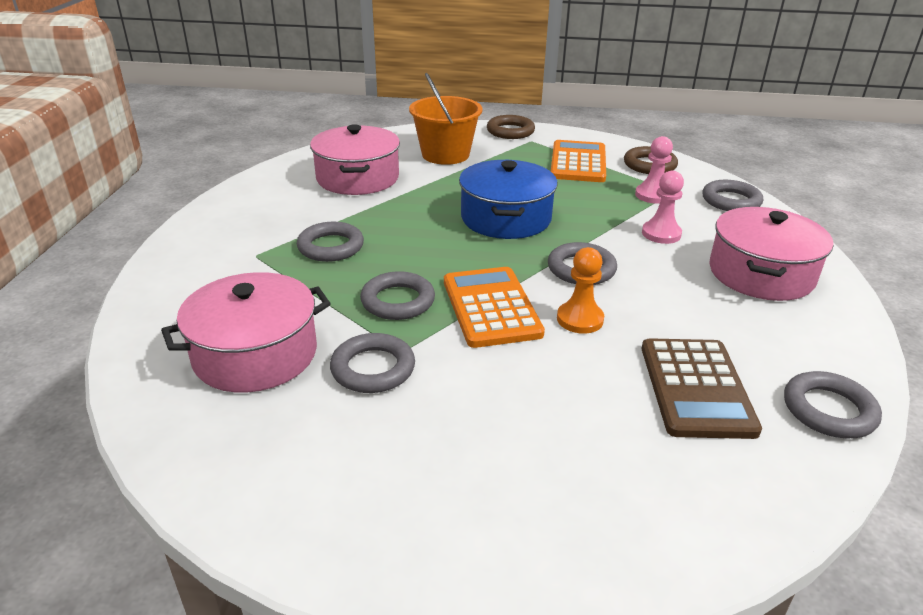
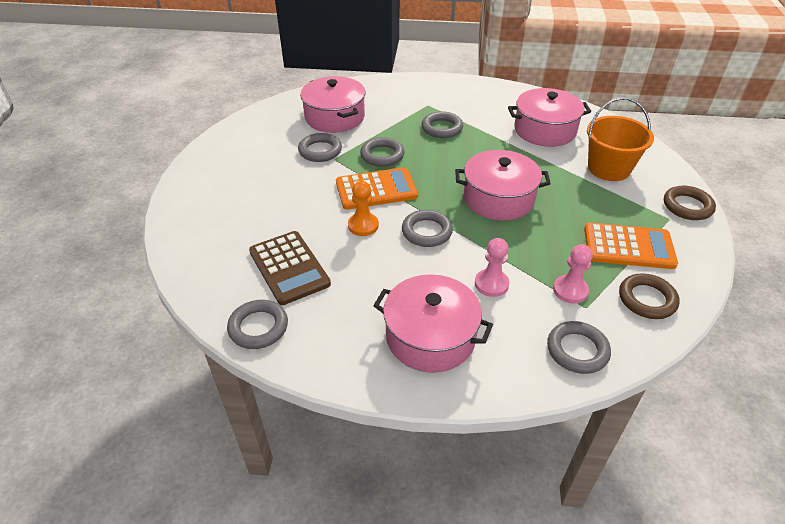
camera: 90 degrees right, 10 degrees up
blue pot [459,160,558,239] -> pink pot [455,150,551,221]
brown calculator [642,338,762,439] -> brown calculator turned 120 degrees counterclockwise [249,231,331,305]

